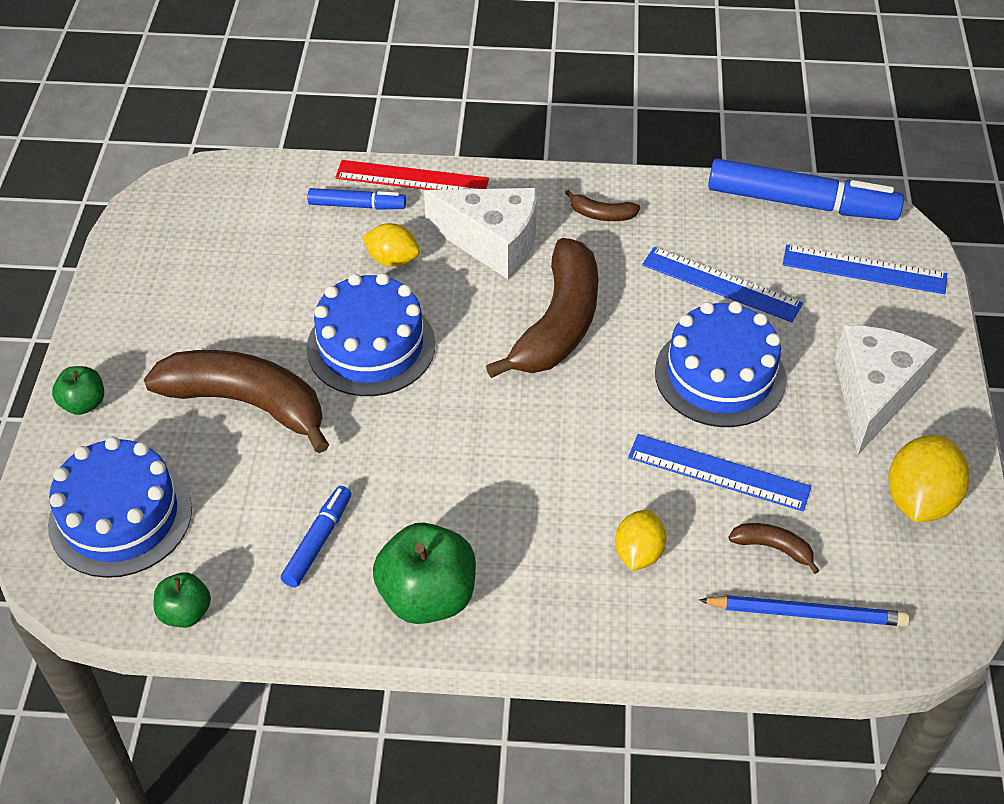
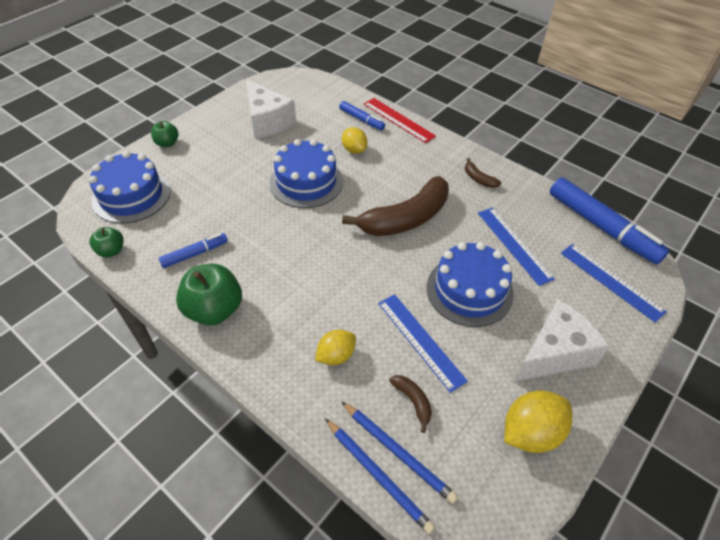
camera: 35 degrees right, 0 degrees up
brown banana [144,350,329,453] -> none
white cheese [424,188,537,279] -> white cheese moved to [246,79,296,139]
none -> blue pencil [325,419,435,534]

